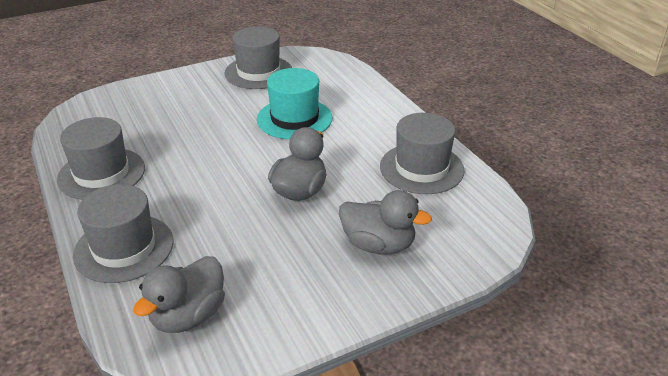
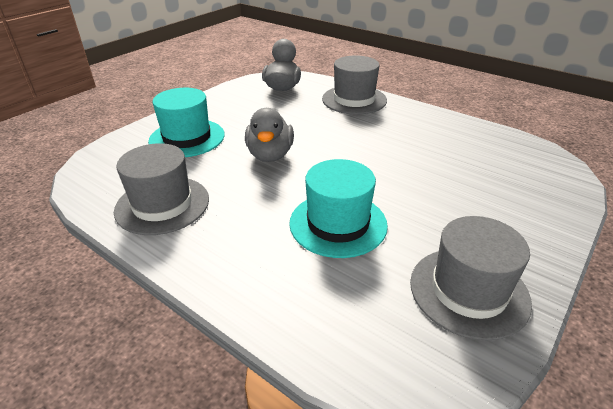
camera: 155 degrees right, 0 degrees up
grey hat [57,117,145,200] -> none
grey duck [339,190,432,254] -> turquoise hat [148,88,225,157]

